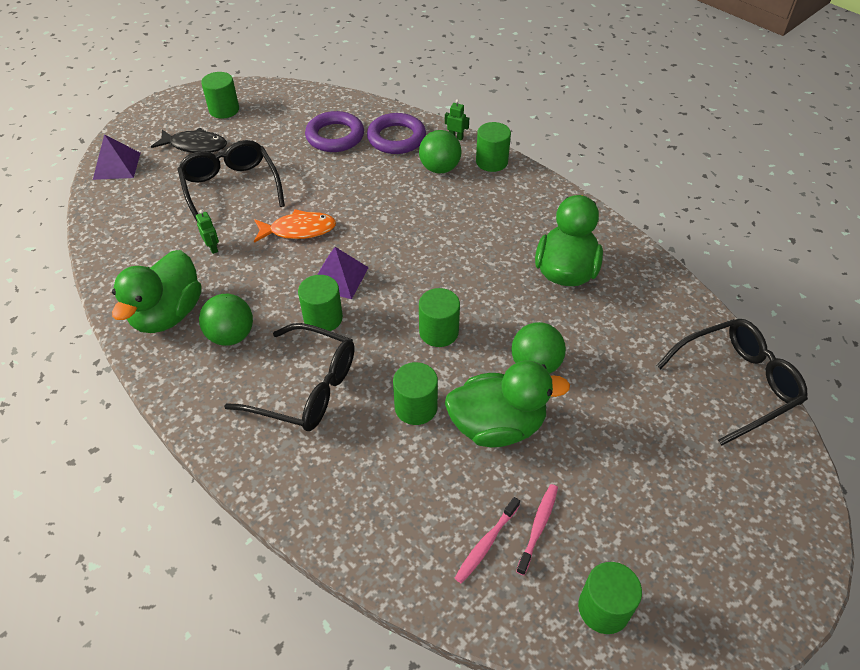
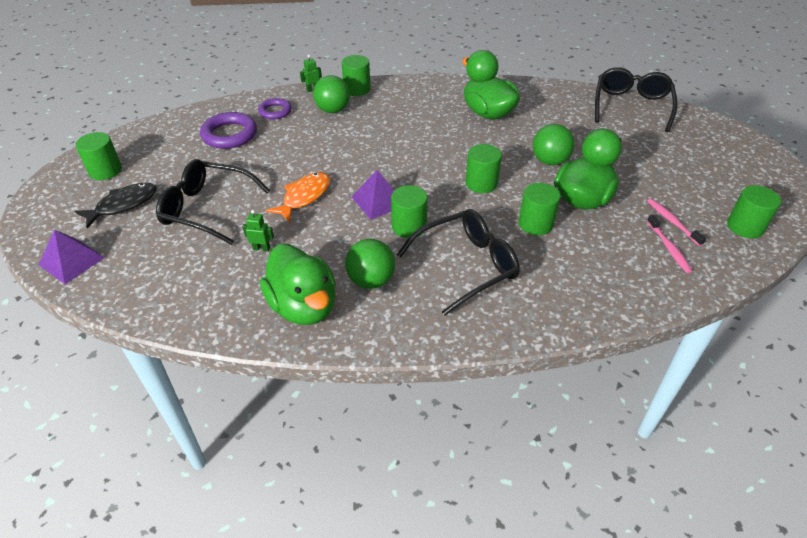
camera: 50 degrees left, 5 degrees down
purple ring [367,113,426,154] -> purple ring [258,98,292,120], size x0.63

